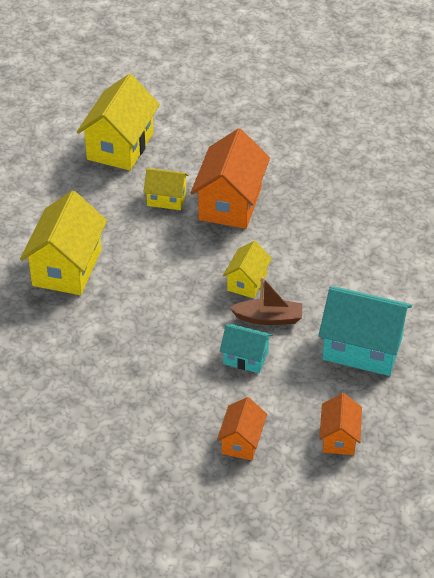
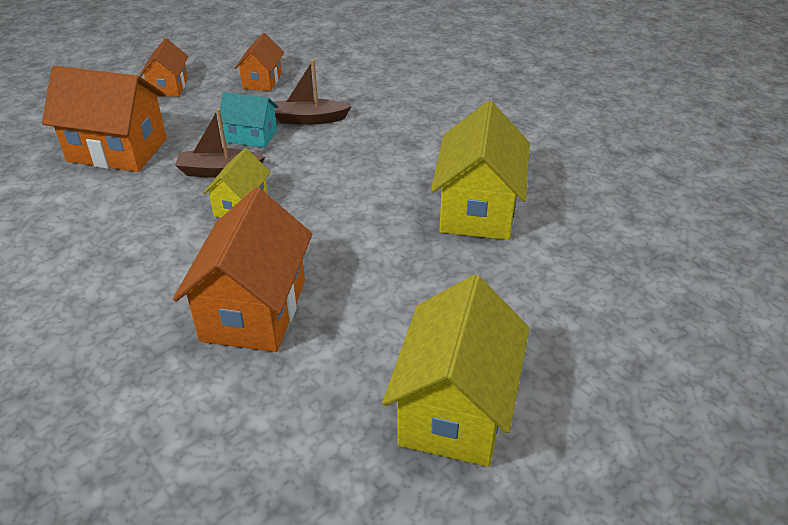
camera: 175 degrees right, 5 degrees down
yellow house [143,168,189,210] -> none
turquoise house [318,287,412,376] -> orange house [42,66,167,172]
none -> brown boat [274,60,351,125]

